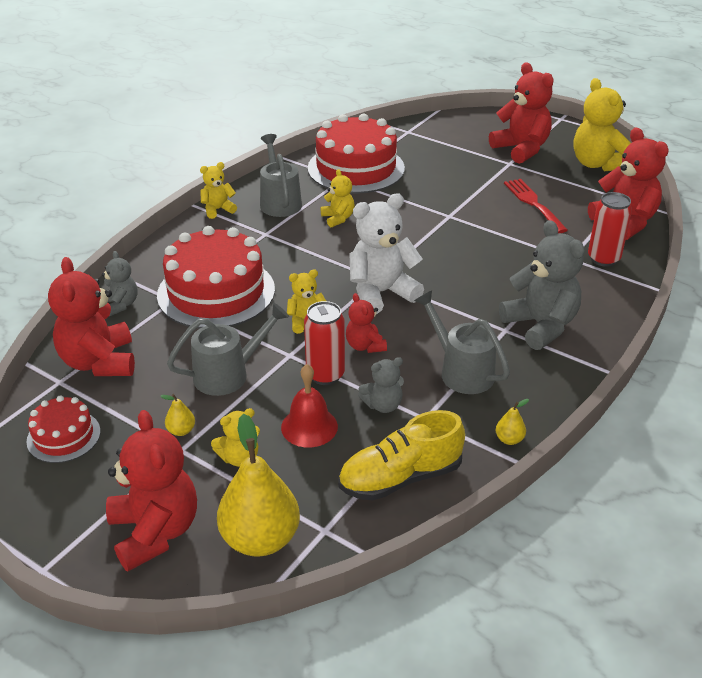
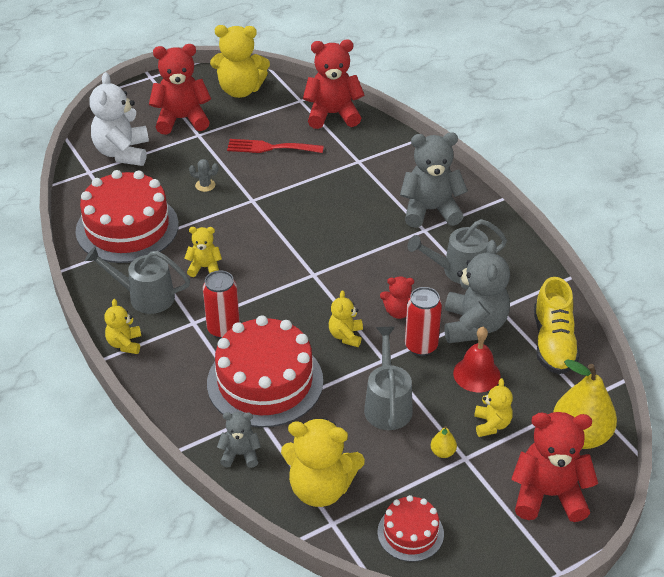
camera: 65 degrees left, 5 degrees up
red teddy bear [48,257,135,376] -> yellow teddy bear [281,418,365,507]
white teddy bear [350,193,424,314] -> white teddy bear moved to [89,72,149,166]
grey teddy bear [358,357,404,413] -> grey teddy bear [444,240,510,343], size x1.88
yellow pear [496,399,529,445] -> none
red can [588,192,632,267] -> red can moved to [203,270,240,339]
none -> grey cactus [189,159,218,192]

